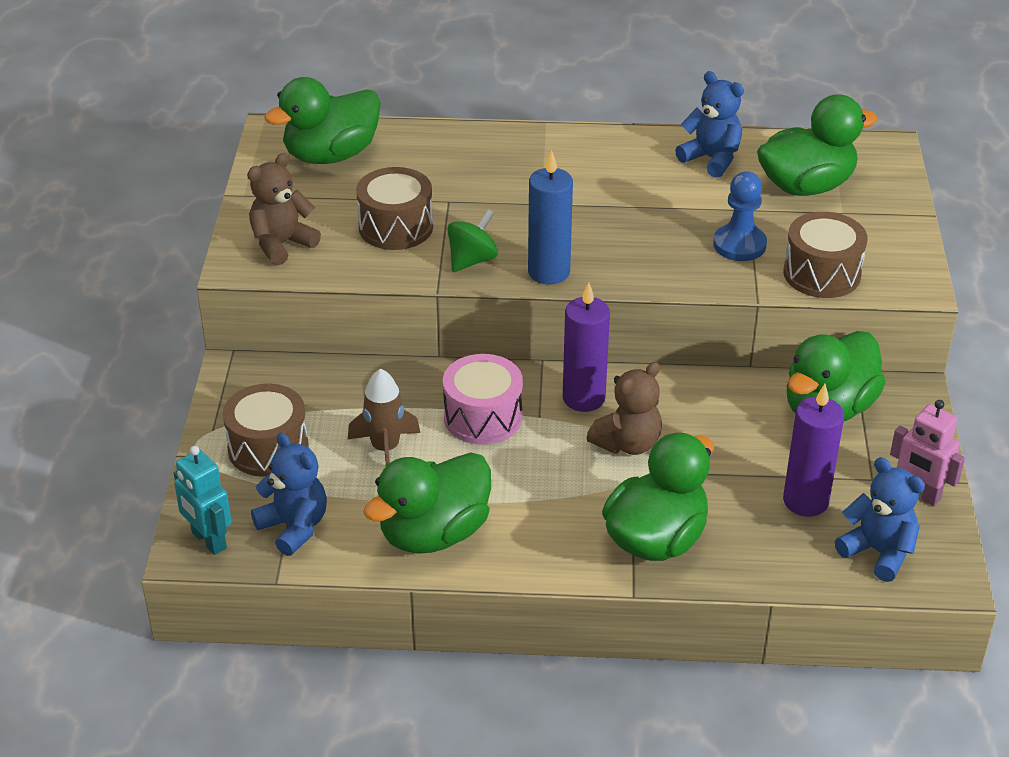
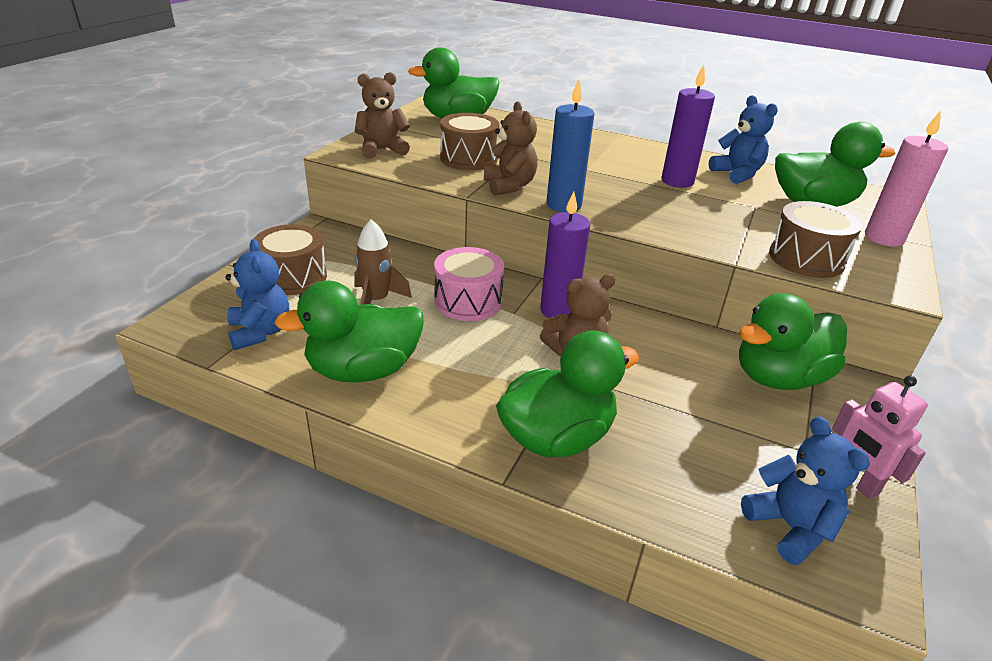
camera: 20 degrees right, 5 degrees down
turquoise robot [174,446,232,555] -> none
green spinning top [447,209,498,272] -> brown teddy bear [484,102,538,196]
blue pawn [713,172,767,261] -> none
purple candle [783,384,844,517] -> purple candle moved to [661,65,715,188]
none -> pink candle [865,111,948,247]

